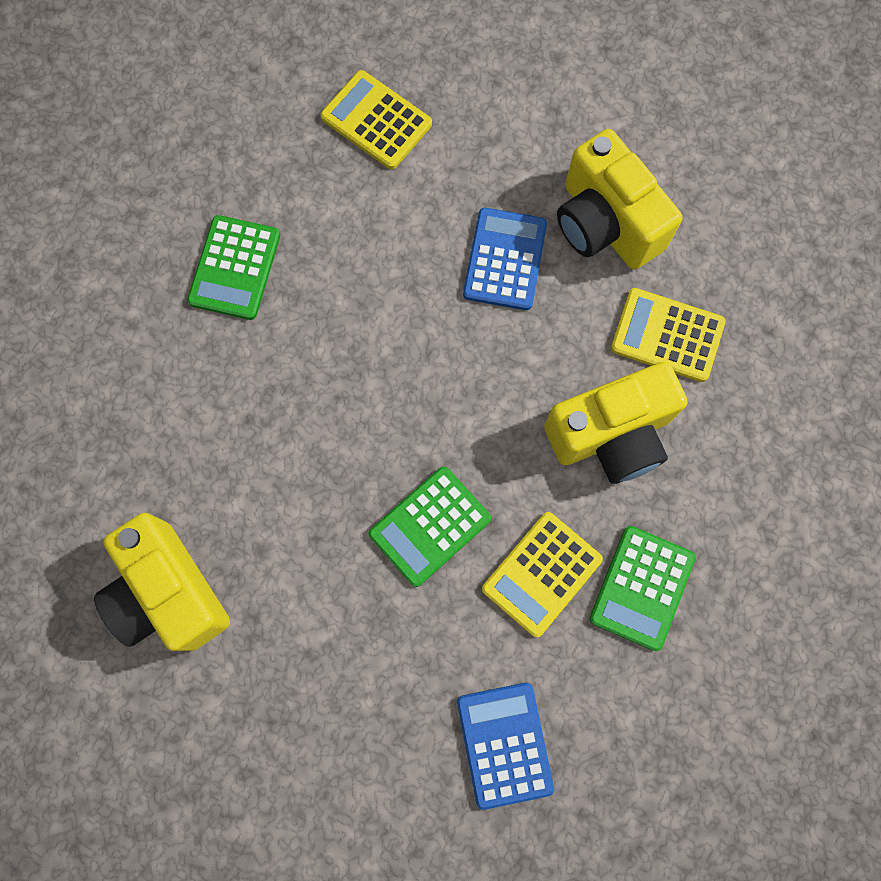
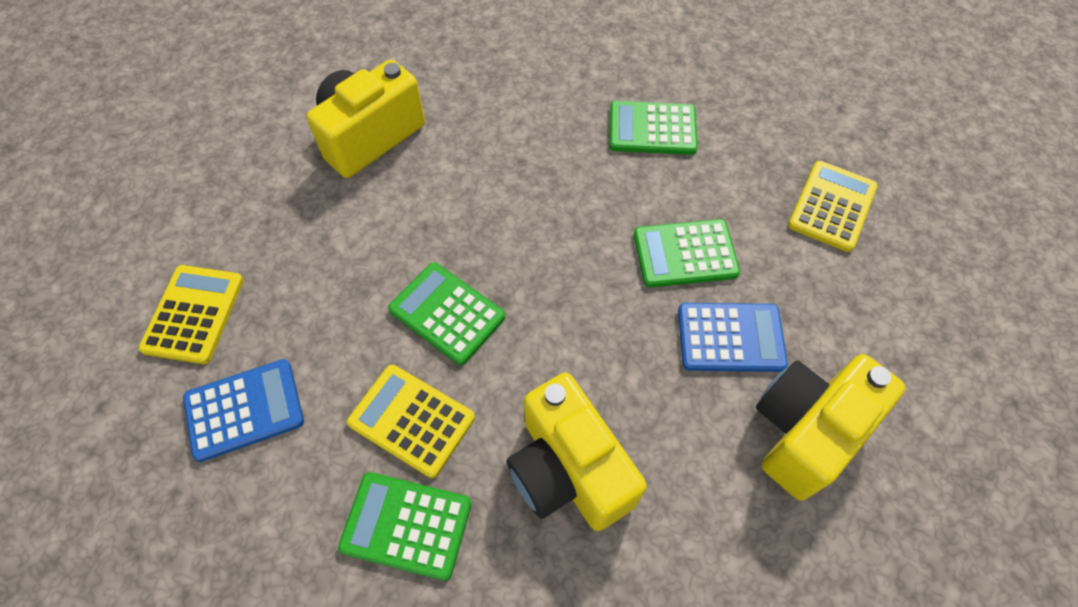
camera: 80 degrees right, 15 degrees down
yellow calculator [611,288,726,382] -> yellow calculator moved to [138,265,244,364]
none -> green calculator [634,219,740,288]

